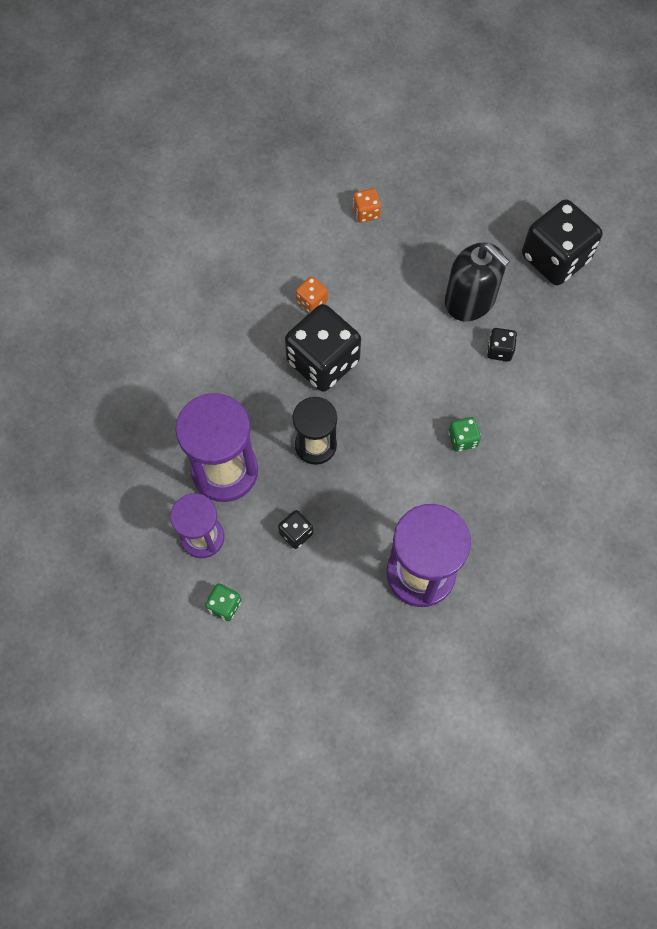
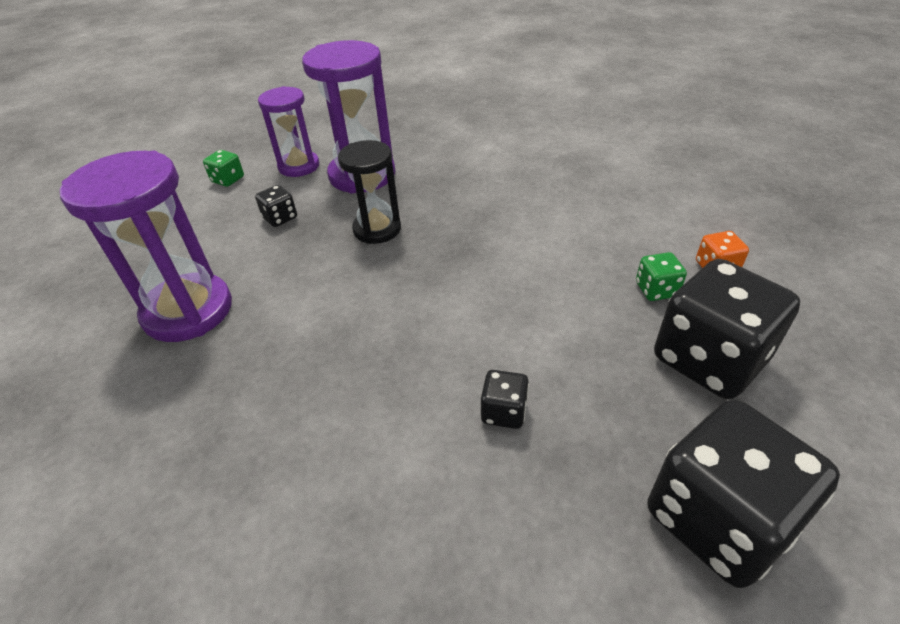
camera: 95 degrees right, 25 degrees down
black dice [285,304,361,392] -> black dice moved to [654,259,800,399]
orange dice [296,276,328,313] -> none
black soap dispenser [445,242,510,321] -> none
green dice [448,417,481,452] -> green dice moved to [636,252,687,301]

